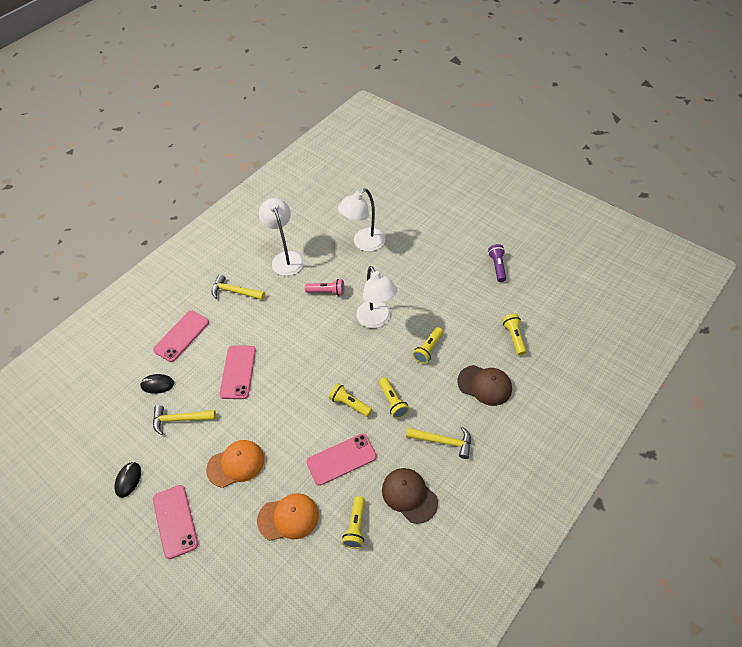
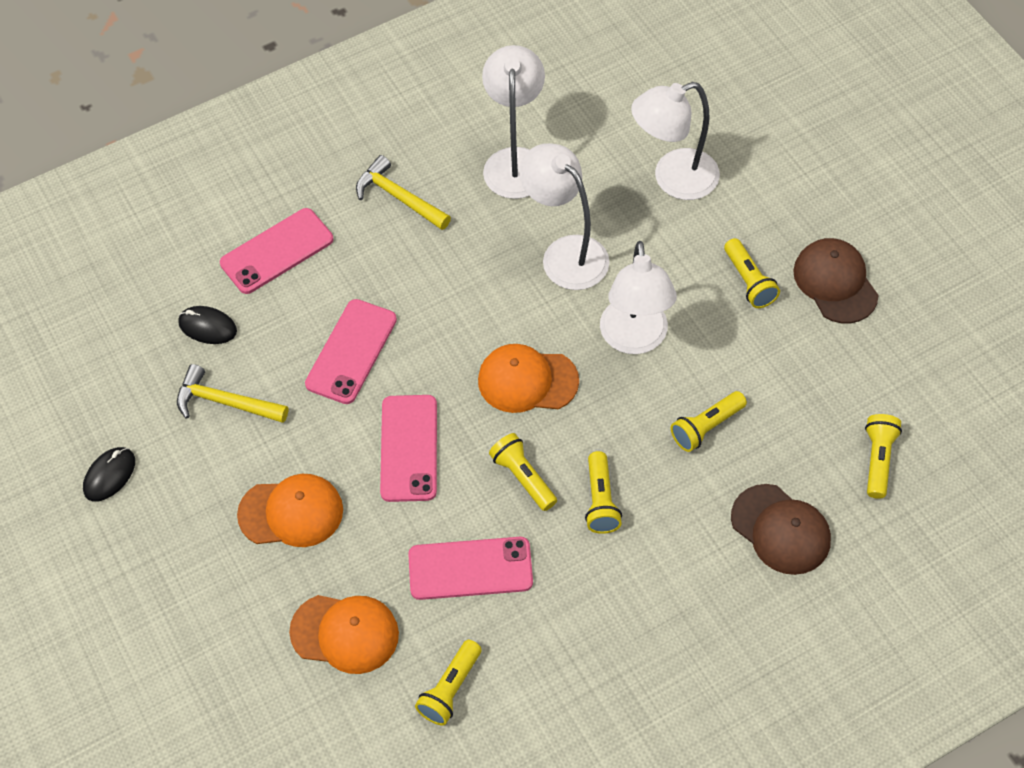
camera: 20 degrees right, 5 degrees up
pink phone [153,485,198,559] -> pink phone moved to [380,395,437,502]
pink flashlight [305,279,344,296] -> white lamp [519,143,610,290]
brown cap [382,468,438,524] -> brown cap moved to [793,238,879,323]
yellow hammer [406,426,471,459] -> none
purple flashlight [488,244,506,282] -> none
none -> orange cap [478,344,579,413]
none -> yellow flashlight [724,238,780,308]

